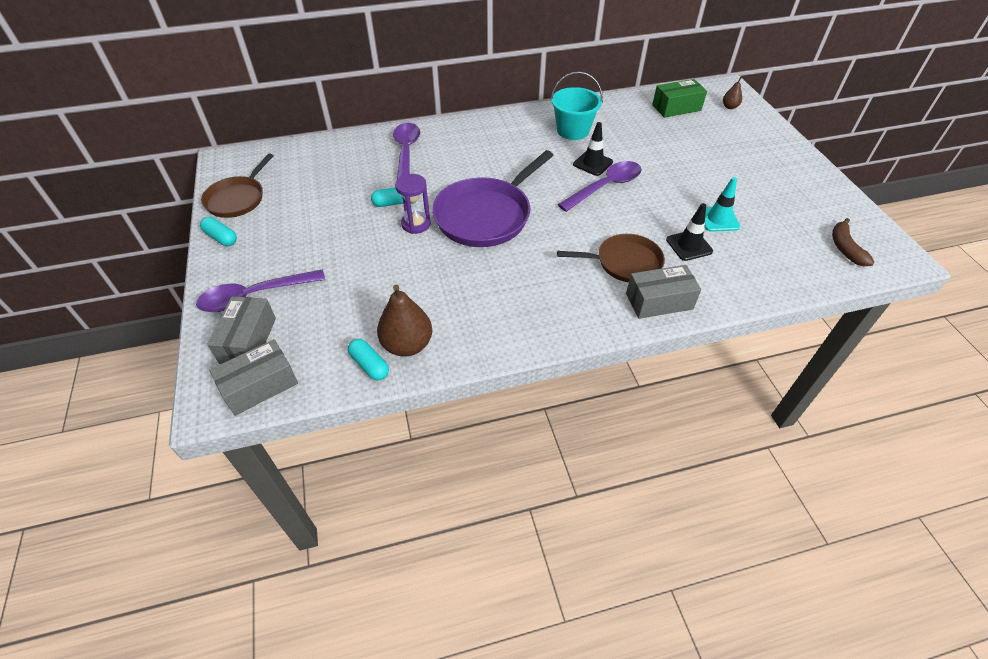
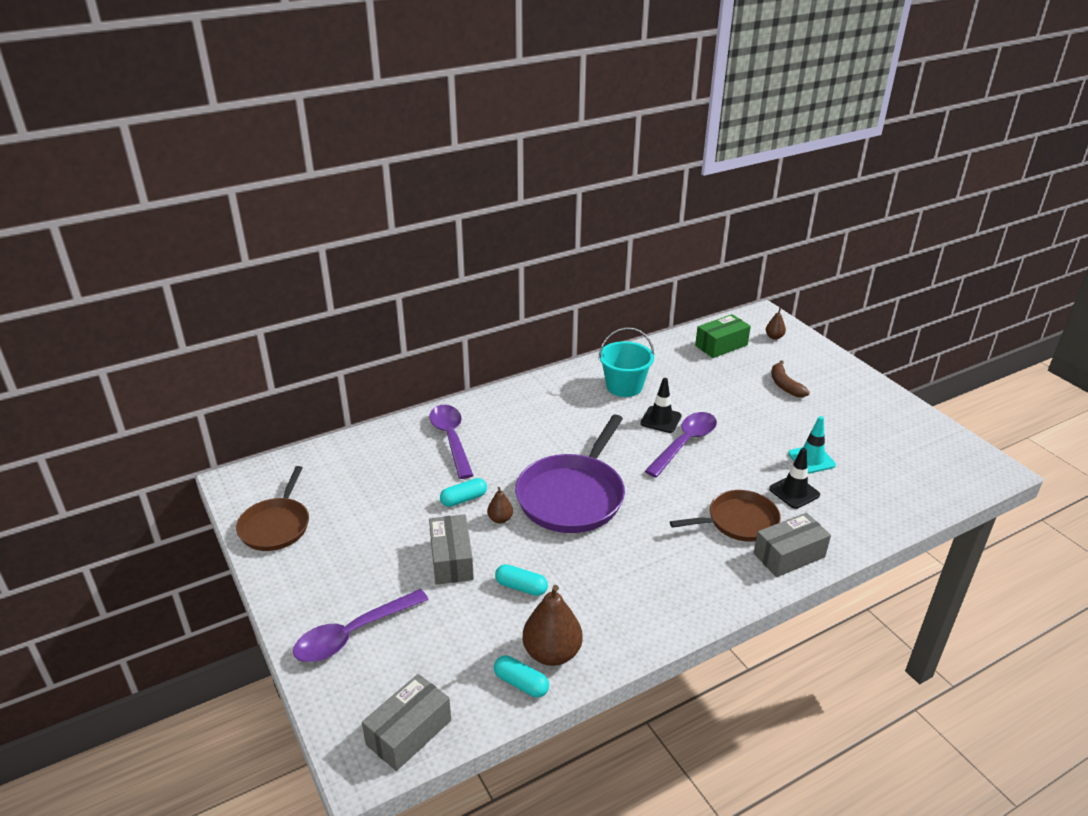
camera: 15 degrees left, 15 degrees down
turquoise capsule [200,217,237,246] -> turquoise capsule moved to [495,564,548,596]
grey box [207,296,276,364] -> grey box moved to [429,514,474,585]
purple hourglass [395,174,431,234] -> brown pear [487,487,513,523]
brown banana [832,218,875,267] -> brown banana moved to [771,360,810,397]

